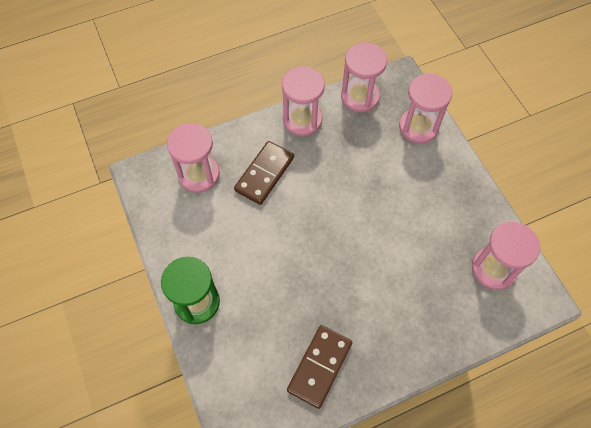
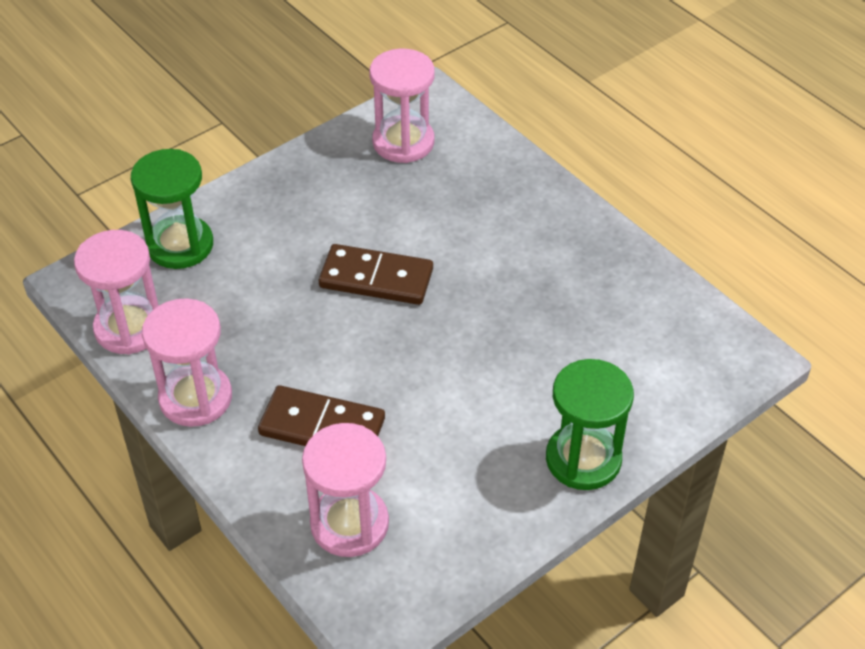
camera: 105 degrees left, 15 degrees down
brown domino [287,325,352,409] -> brown domino moved to [319,244,433,305]
pink hourglass [399,73,452,144] -> green hourglass [131,149,213,269]

